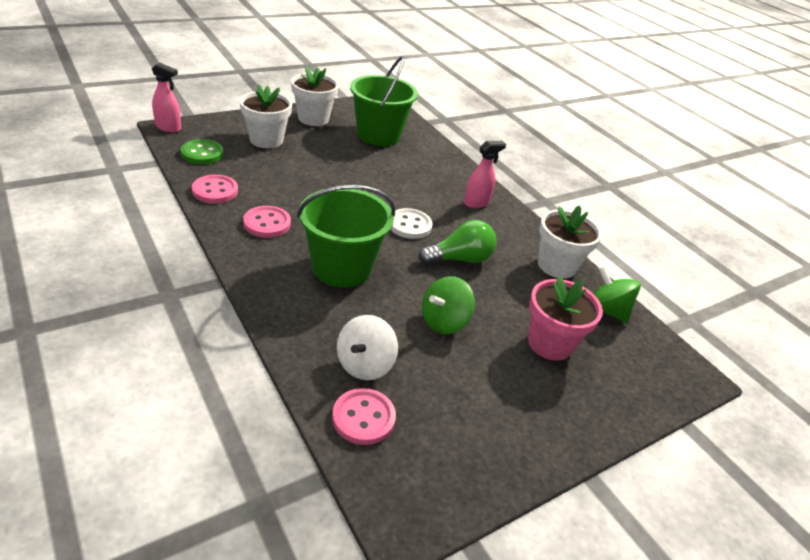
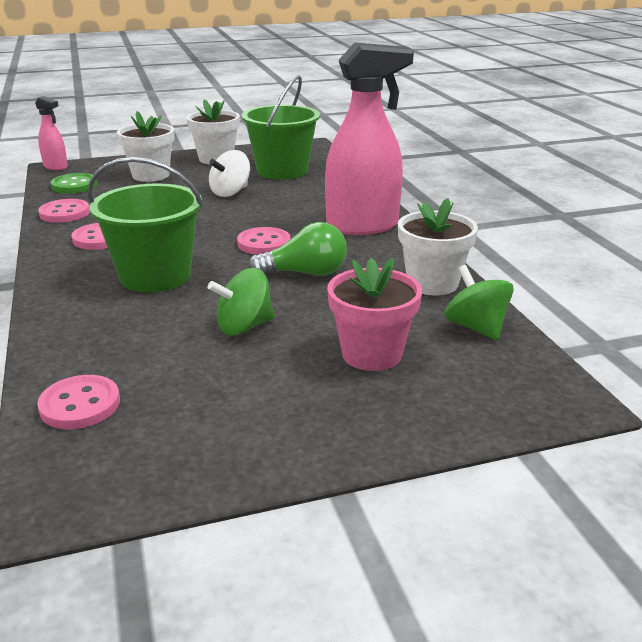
camera: 20 degrees right, 10 degrees down
white spinning top [337,315,398,380] -> white spinning top moved to [209,150,250,197]
white button [391,208,432,239] -> pink button [237,227,291,255]
pink spray bottle [464,141,506,208] -> pink spray bottle [325,42,414,235], size x2.07

